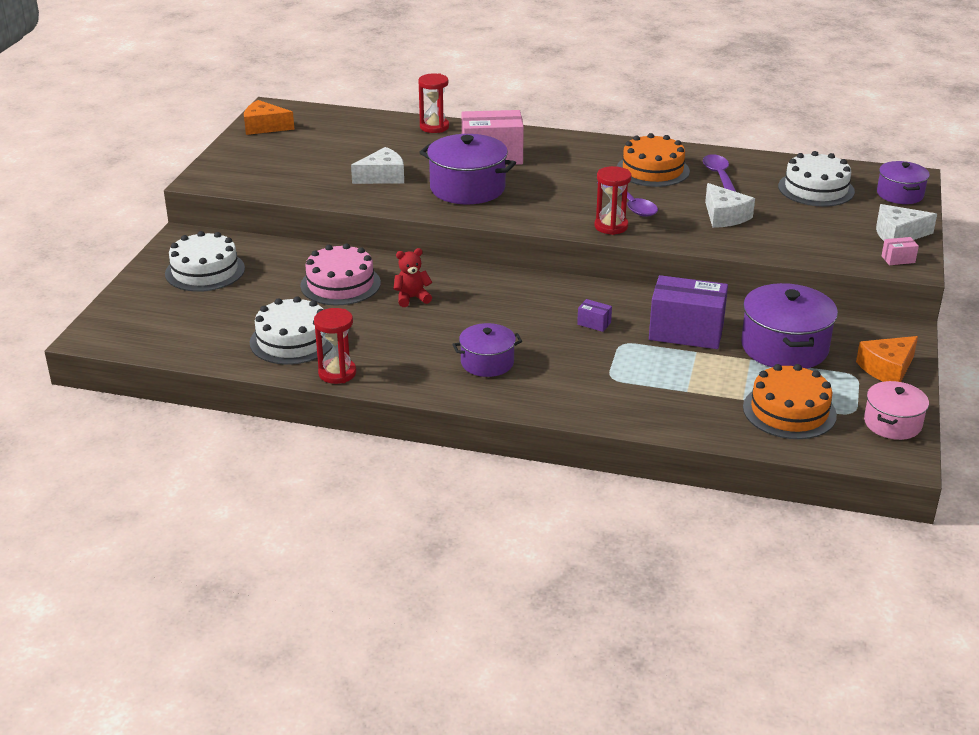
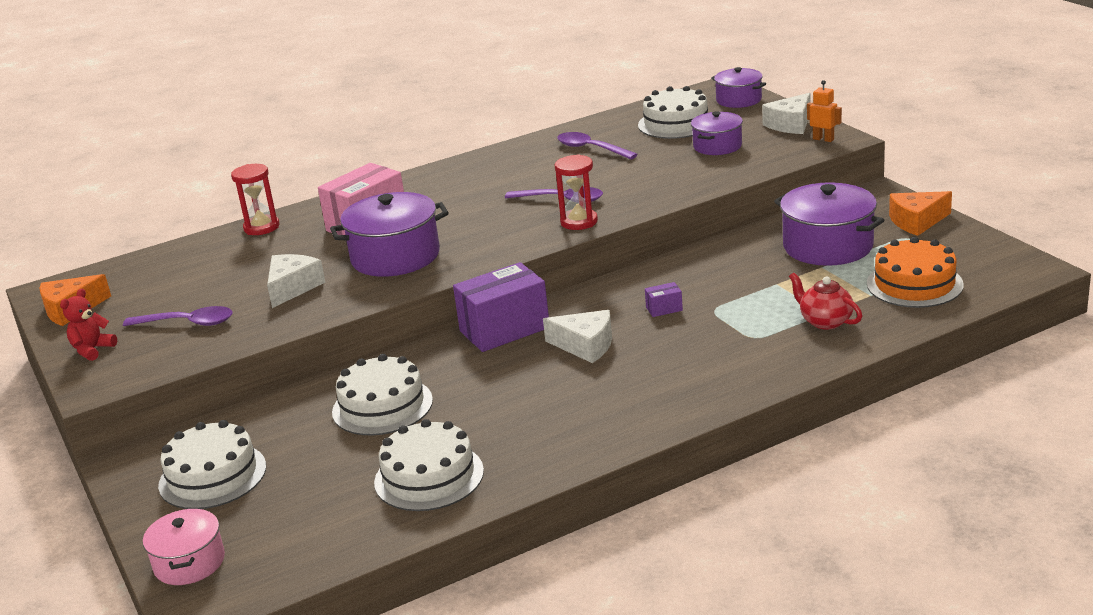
camera: 40 degrees left, 5 degrees down
pink cake [300,243,381,305] -> white cake [332,354,433,436]
red hourglass [314,308,356,384] -> none
red teddy bear [394,248,432,307] -> red teddy bear moved to [60,289,117,361]
purple pot [452,323,522,377] -> purple pot moved to [691,111,743,155]
orange cake [616,133,690,187] -> none
purple box [649,275,728,349] -> purple box moved to [453,262,549,352]
white cheese [705,183,755,228] -> white cheese moved to [543,310,612,363]
orange cheese [856,336,918,382] -> orange cheese turned 60 degrees clockwise [889,191,952,236]
pink pot [864,381,929,440] -> pink pot moved to [143,508,225,585]
pink box [882,237,919,265] -> orange robot [807,80,842,142]
none -> purple spoon [123,306,233,326]
none -> red teapot [789,273,862,330]

